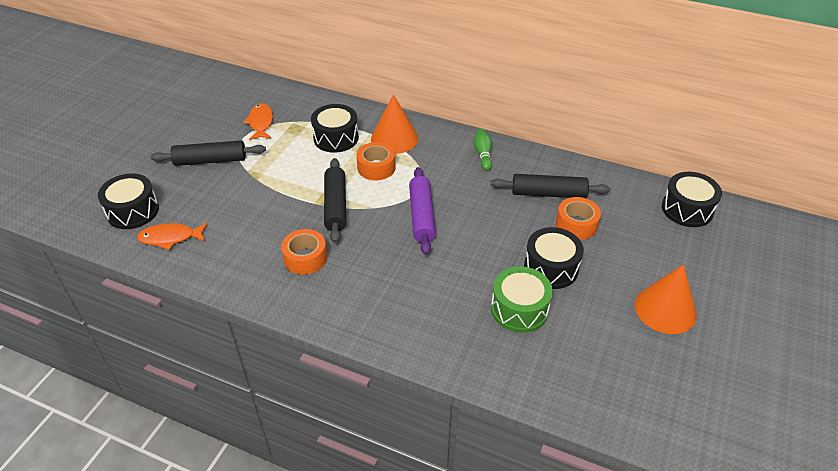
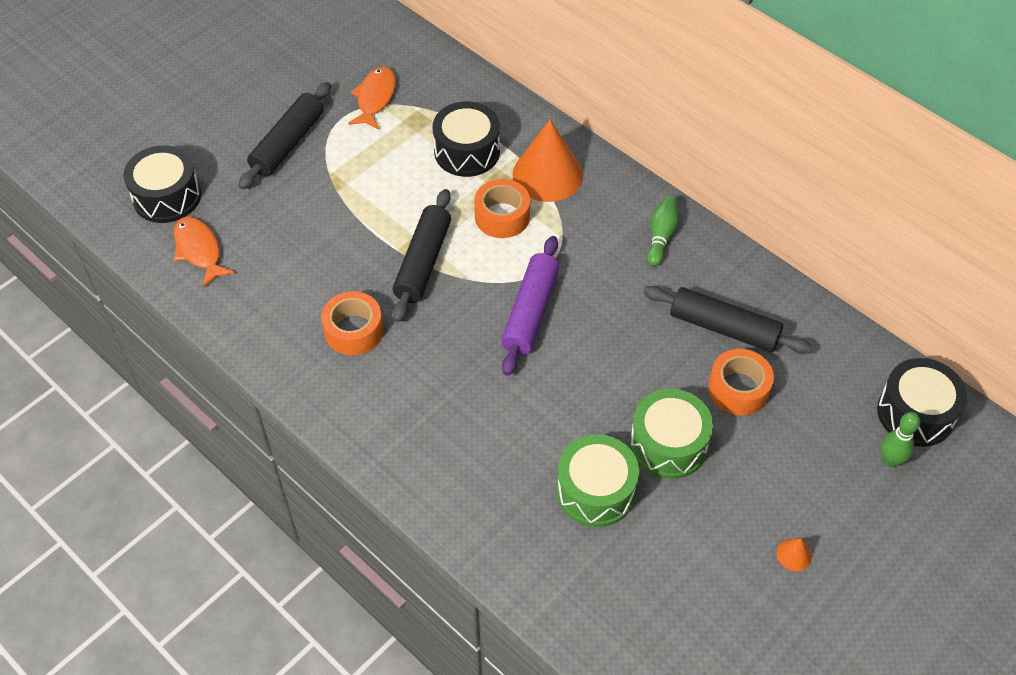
camera: 20 degrees right, 10 degrees up
orange fish [137,223,208,250] -> orange fish turned 45 degrees clockwise [174,216,235,287]
black rolling pin [150,140,266,166] -> black rolling pin turned 75 degrees counterclockwise [238,82,331,190]
black drum [524,227,584,289] -> green drum [630,389,713,479]
orange cone [635,264,697,334] -> orange cone [777,538,812,571], size x0.40
none -> green bowling pin [881,412,920,468]

